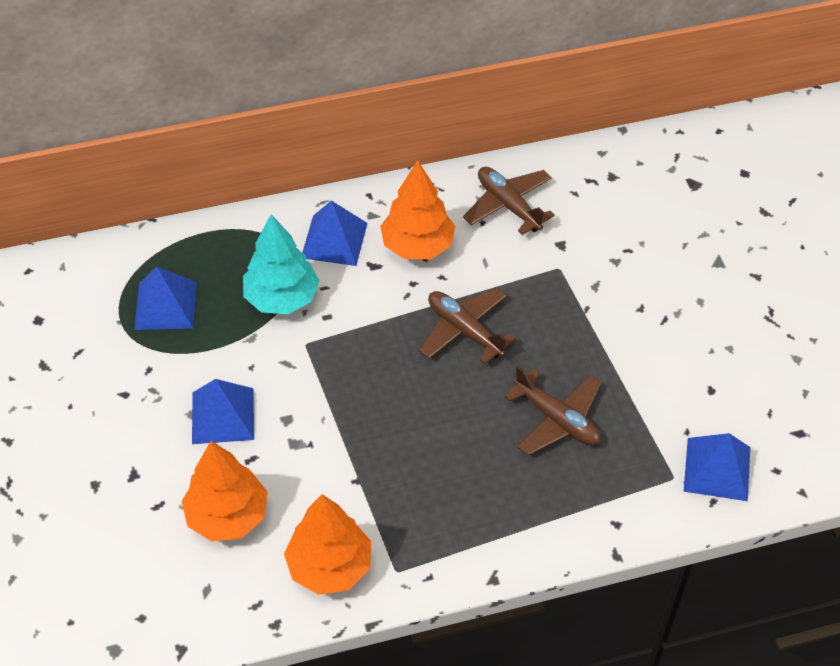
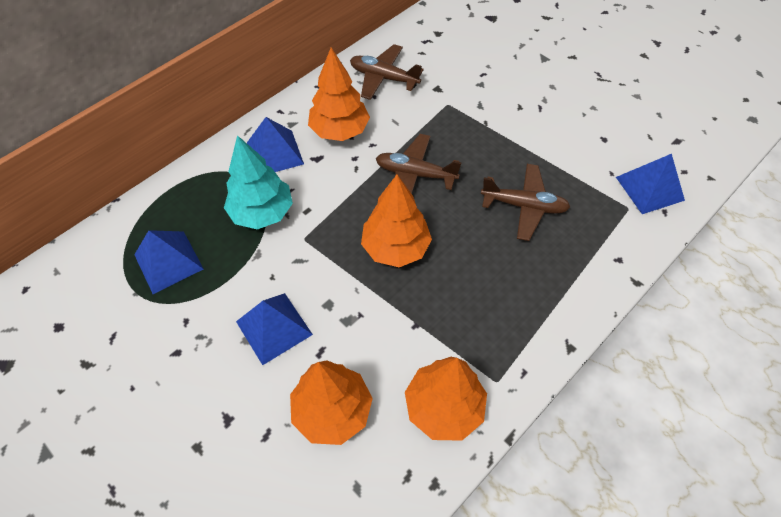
camera: 30 degrees left, 5 degrees up
none -> orange tree [361,175,432,267]

